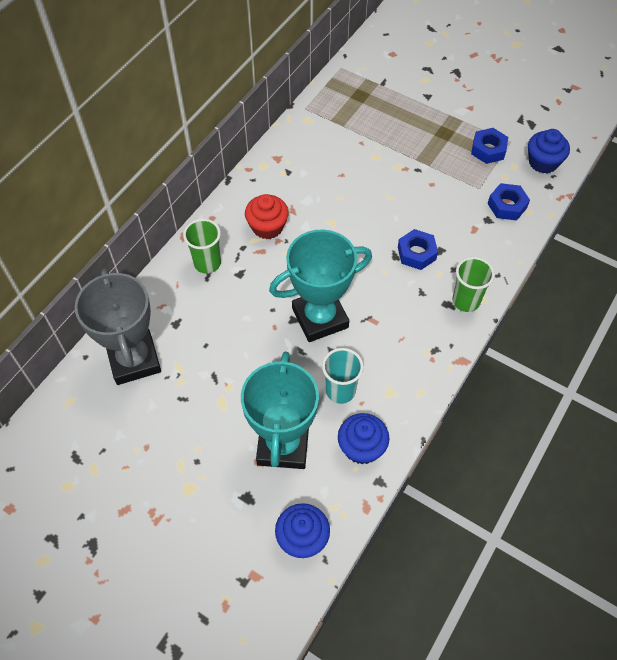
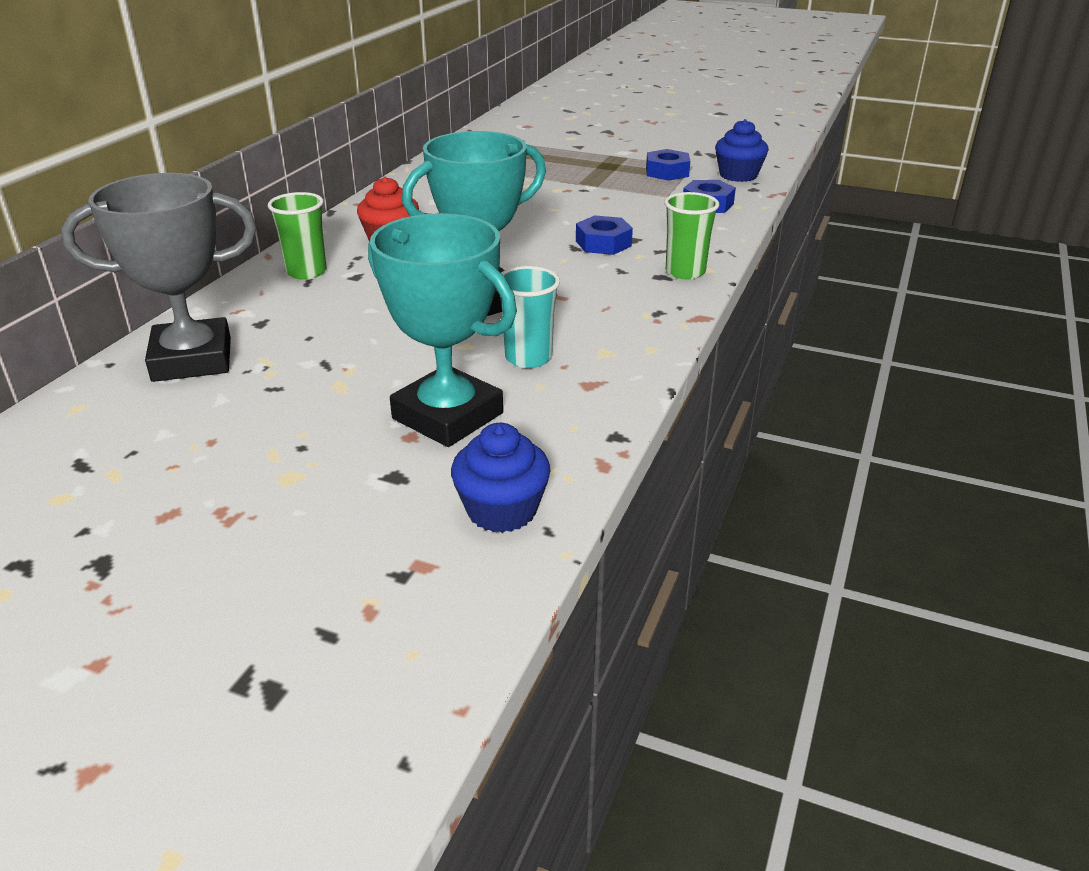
camera: 10 degrees left, 25 degrees down
grey trophy [75,268,161,385] -> grey trophy turned 75 degrees counterclockwise [61,173,257,382]
turquoise trophy [241,352,319,469] -> turquoise trophy turned 45 degrees counterclockwise [368,213,517,447]
blue cupcake [338,413,389,465] -> none

